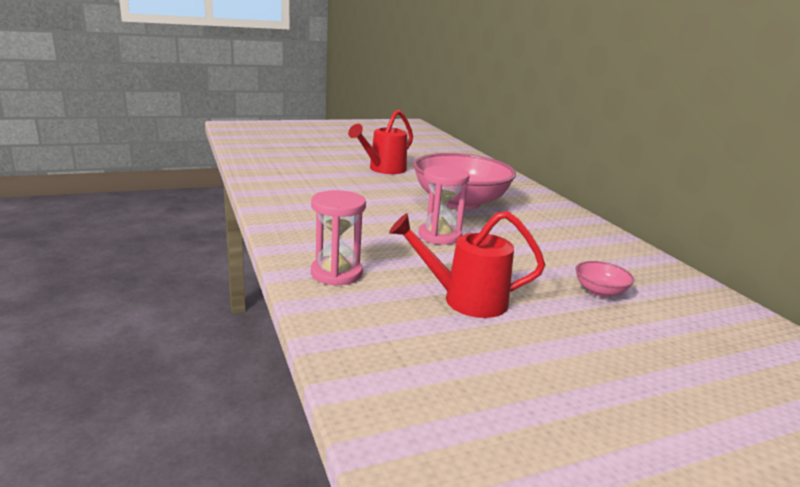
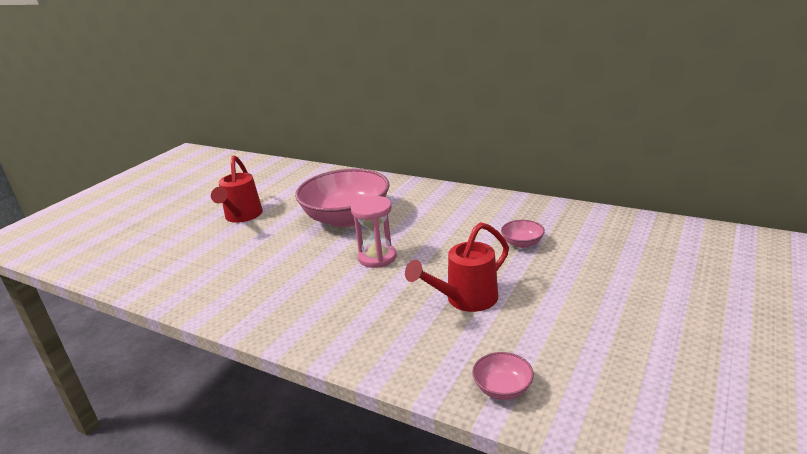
camera: 35 degrees left, 5 degrees up
pink hourglass [311,190,366,286] -> none
none -> pink bowl [472,352,534,400]

